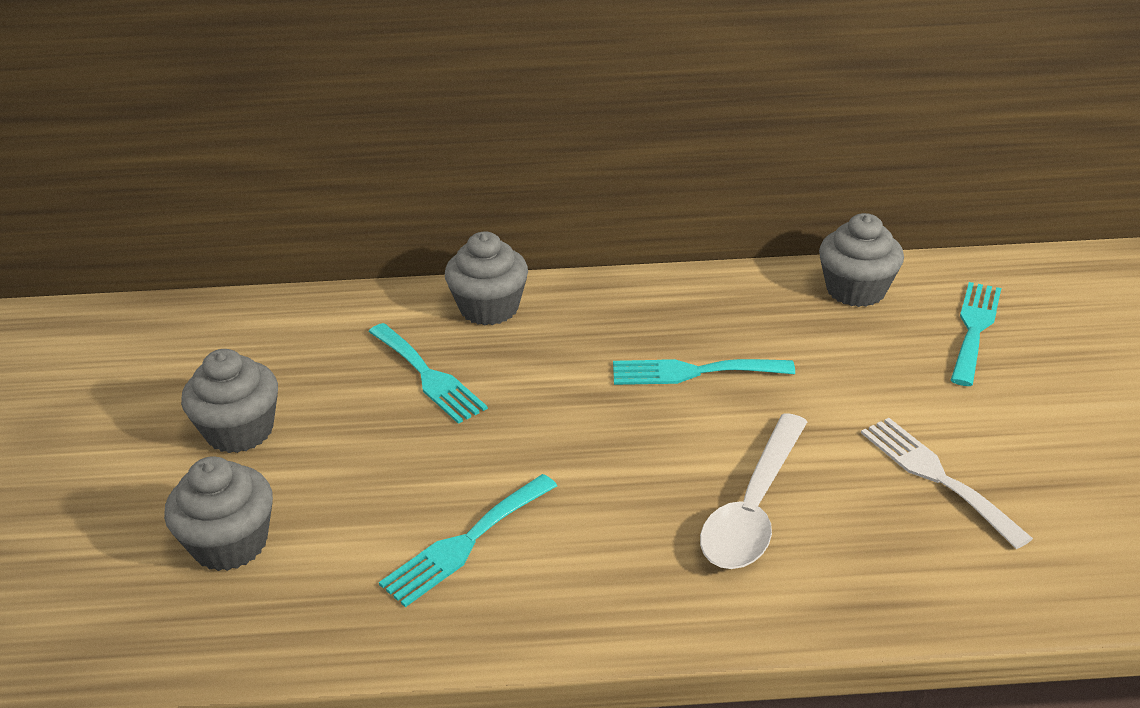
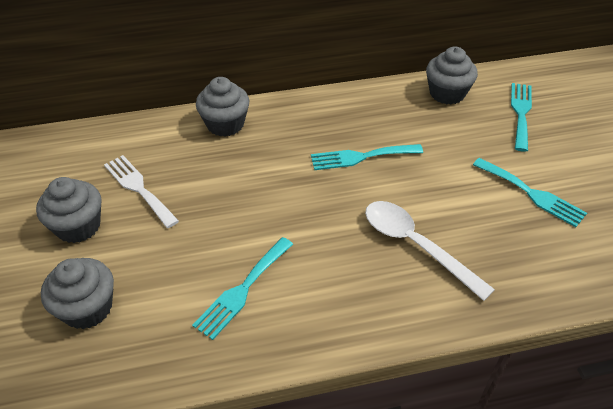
camera: 10 degrees left, 10 degrees up
turquoise fork [369,323,488,424] -> turquoise fork moved to [473,158,587,227]
white spoon [700,413,807,569] -> white spoon turned 120 degrees clockwise [365,201,495,301]
white fork [861,418,1033,549] -> white fork moved to [104,155,179,228]

